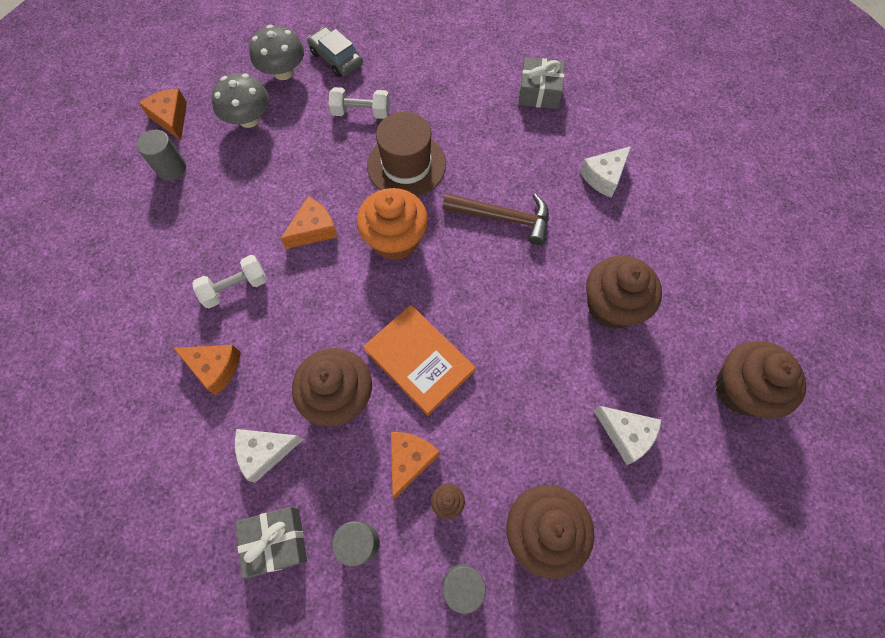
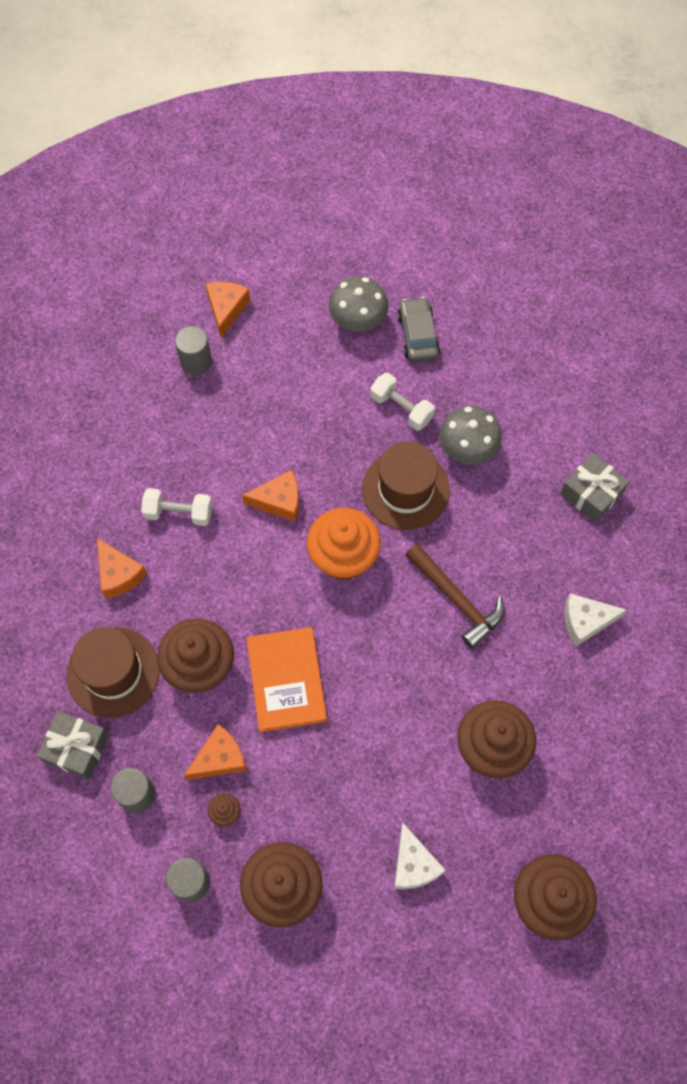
camera: 35 degrees right, 0 degrees up
grey mushroom [211,73,269,128] -> grey mushroom moved to [439,405,502,465]
white cheese [235,429,304,483] -> brown hat [66,627,160,718]

